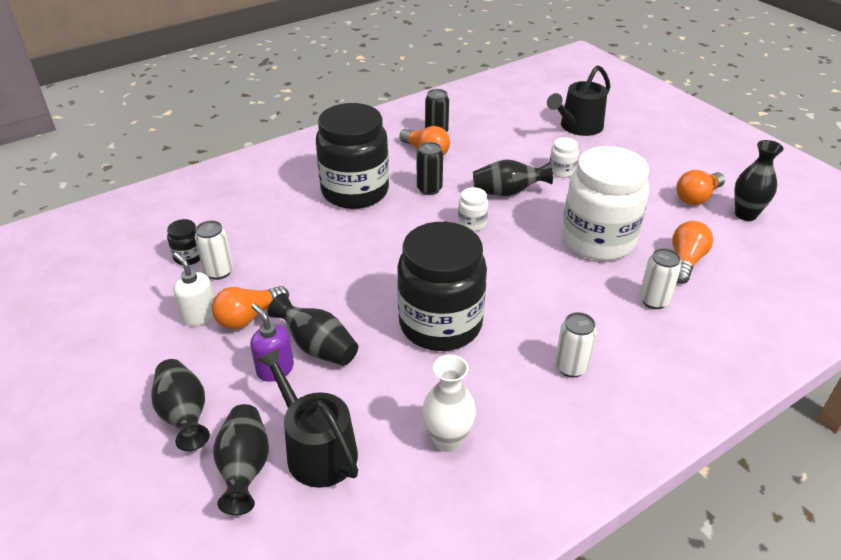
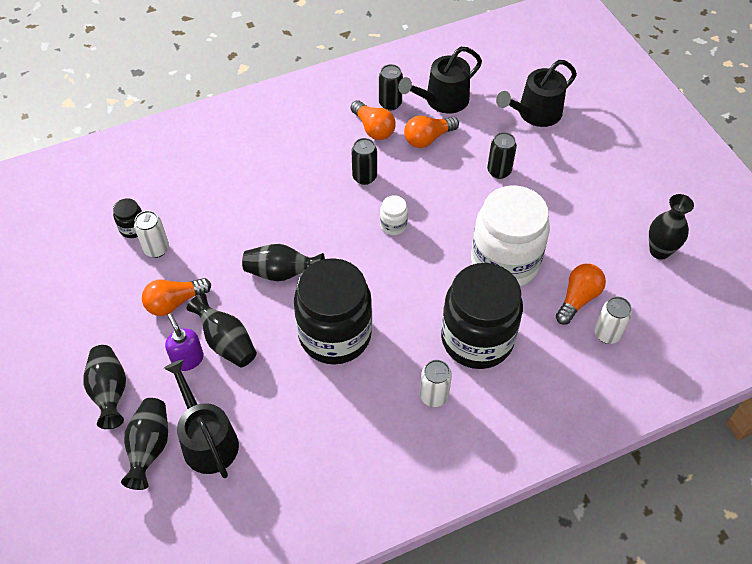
camera: 10 degrees right, 15 degrees up
white soap dispenser [173,252,214,326] -> none
black jar [316,103,389,209] -> black jar moved to [441,263,523,369]
white vase [422,355,476,452] -> none
black vase [473,159,553,196] -> black vase moved to [242,244,325,281]
white jar [550,137,579,178] -> black can [487,132,517,179]
white can [639,248,681,309] -> white can moved to [594,297,632,344]
orange light bulb [676,170,725,205] -> orange light bulb moved to [404,116,459,148]
none -> black watering can [398,47,482,114]

